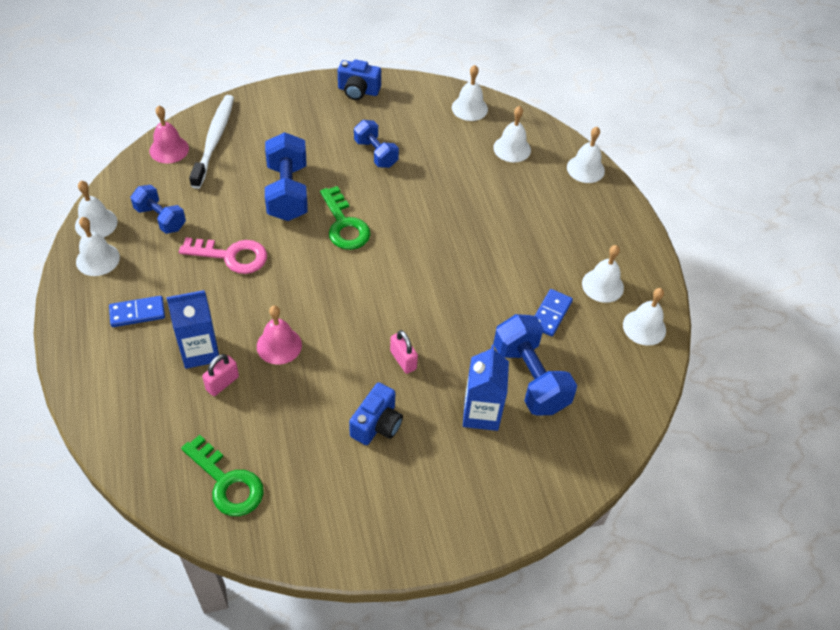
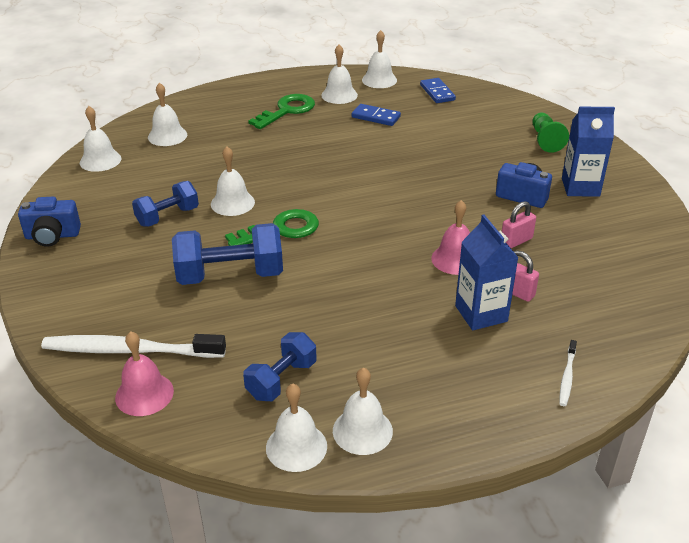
camera: 90 degrees left, 15 degrees down
blue domino [109,296,165,327] -> blue domino moved to [420,78,456,103]
pink key [179,237,267,274] -> none
green key [181,435,264,516] -> green key moved to [248,94,315,129]
blue camera [338,60,381,100] -> blue camera turned 75 degrees clockwise [18,197,81,247]
pink padlock [390,330,418,374] -> pink padlock moved to [502,201,536,248]
blue carton [463,345,509,431] -> blue carton moved to [562,107,615,197]
blue dumbbell [493,314,577,416] -> none
white bell [567,127,605,183] -> white bell moved to [211,147,255,216]
none -> green pawn [532,112,569,153]
none -> white toothbrush [559,340,577,406]

